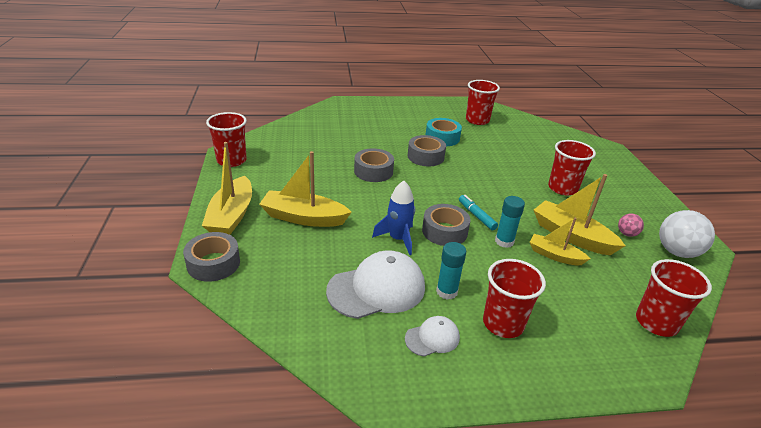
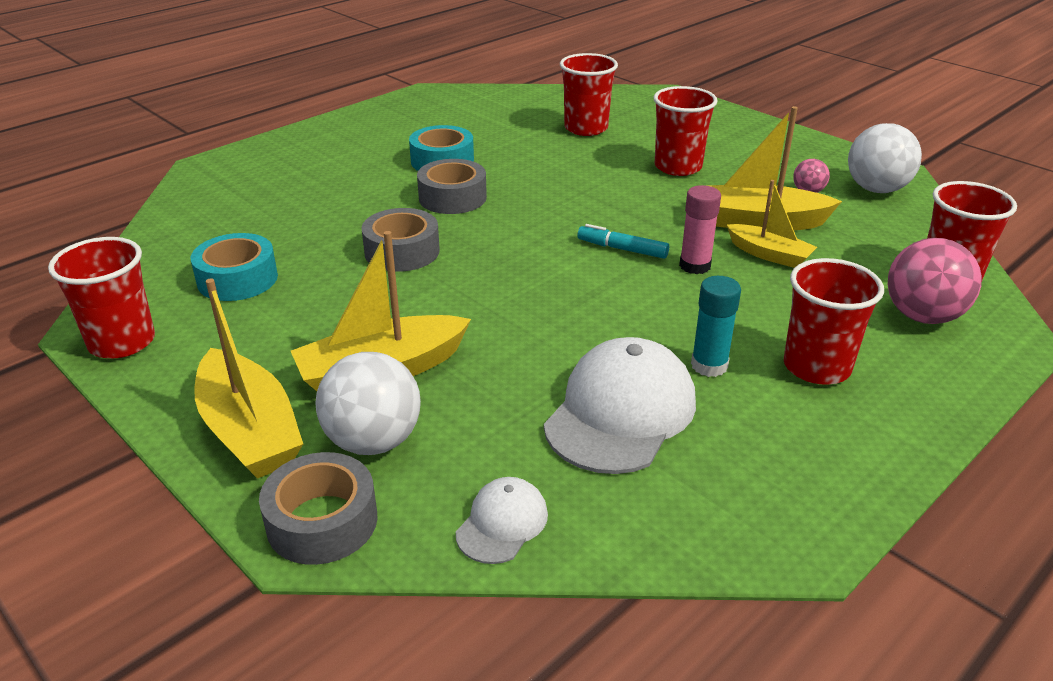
camera: 35 degrees left, 0 degrees up
blue rocket [372,181,415,255] -> none
white cap [405,316,460,356] -> white cap moved to [456,477,548,564]
grey tape [422,204,471,246] -> none
red cup [466,80,500,125] -> red cup moved to [560,53,618,136]
turquoise glue stick [495,196,525,248] -> pink glue stick [679,185,721,274]
yellow boat [530,217,590,265] -> yellow boat turned 135 degrees counterclockwise [727,180,817,268]
none -> turquoise tape [191,233,278,301]
none -> white ball [315,352,421,455]
none -> pink ball [888,238,982,324]

